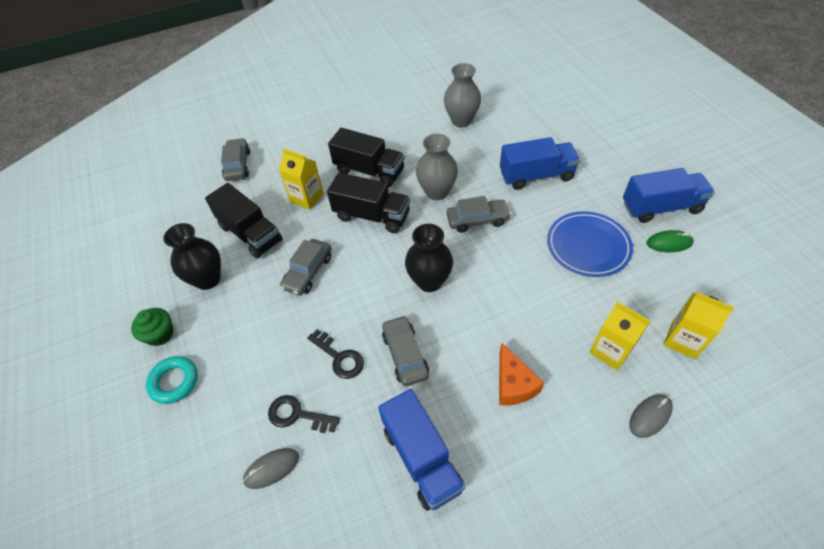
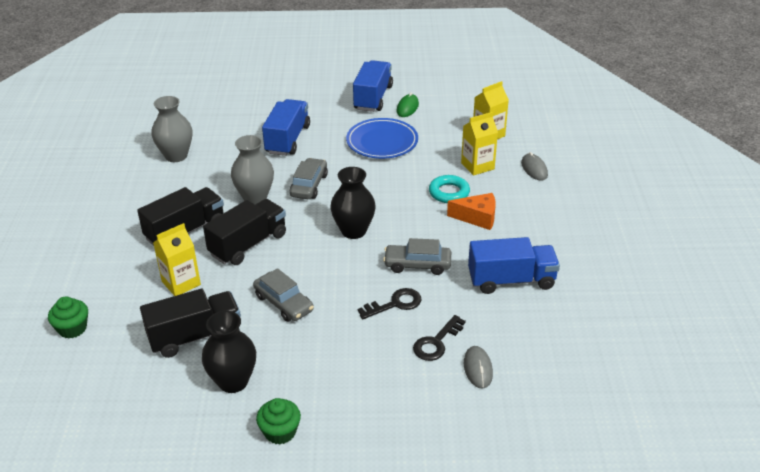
camera: 70 degrees left, 15 degrees down
turquoise ring [146,356,198,404] -> turquoise ring moved to [429,175,470,203]
grey car [221,138,250,181] -> green cupcake [48,297,88,338]

